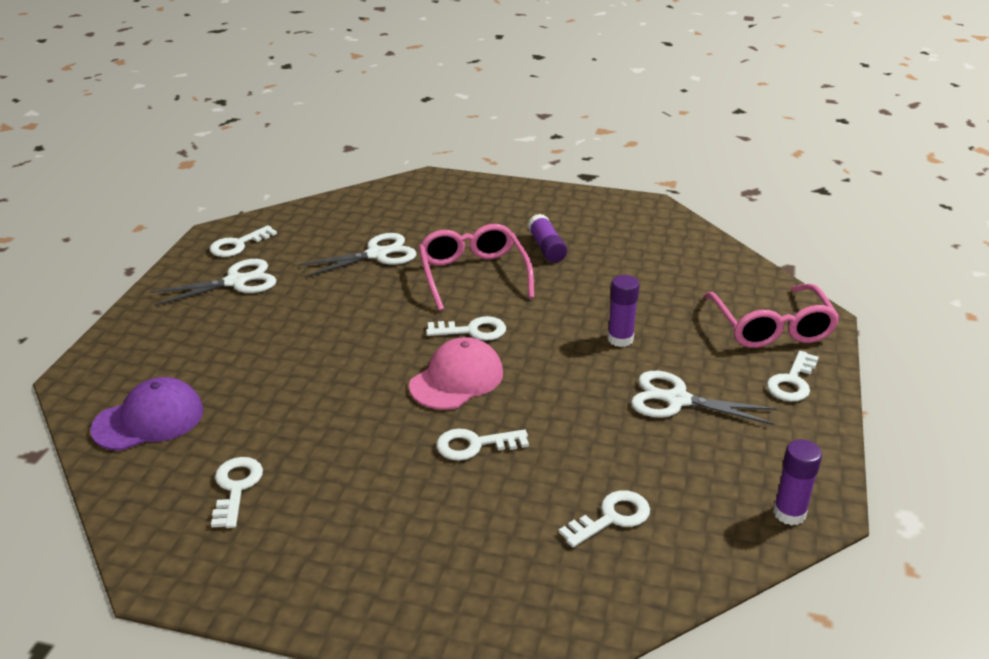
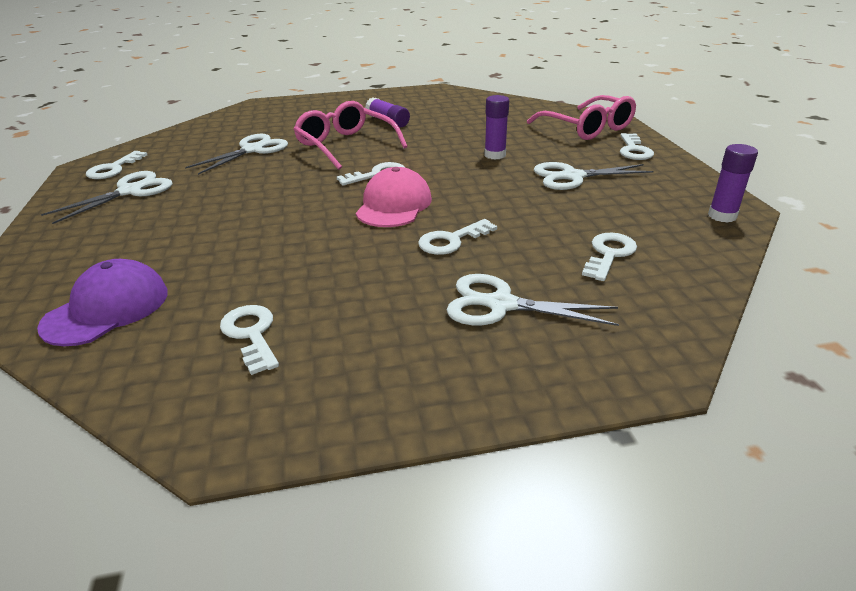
camera: 25 degrees left, 0 degrees up
none -> white scissors [447,274,619,326]

